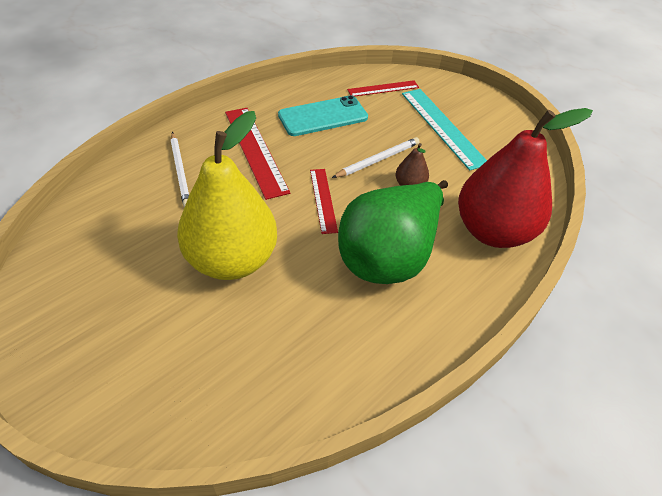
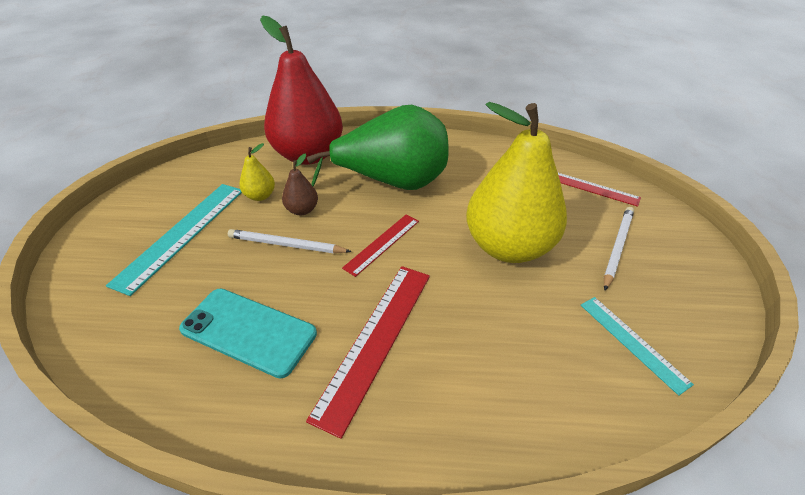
camera: 130 degrees left, 5 degrees down
white pencil [171,132,189,207] -> white pencil moved to [604,207,634,290]
red ruler [347,80,419,97] -> red ruler moved to [558,173,641,207]
none -> yellow pear [239,143,275,201]
none -> turquoise ruler [581,297,694,396]

